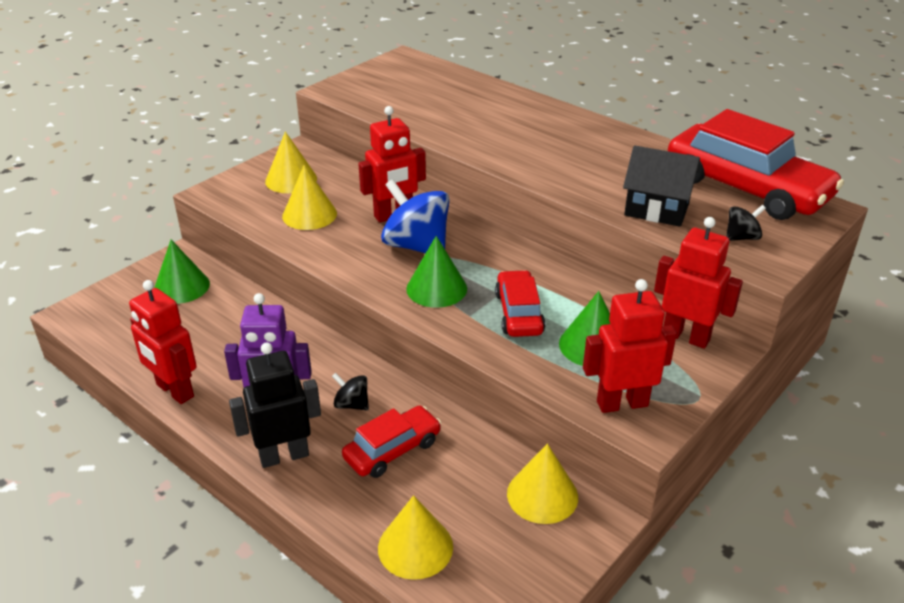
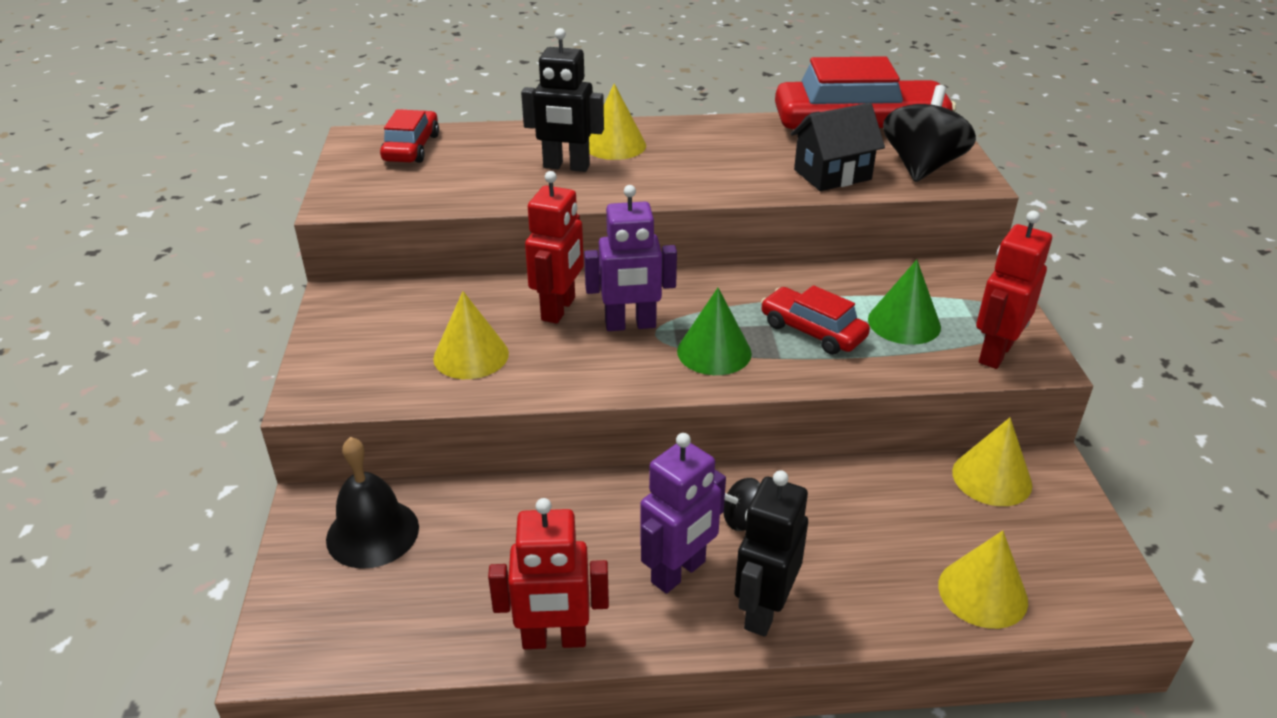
camera: 45 degrees left, 0 degrees up
green cone [154,240,210,304] -> black bell [326,437,419,569]
yellow cone [265,131,317,193] -> yellow cone moved to [589,84,646,160]
red car [342,406,441,478] -> red car moved to [380,109,439,163]
blue spinning top [381,179,450,254] -> purple robot [584,185,677,331]
red robot [654,217,743,349] -> none
black spinning top [726,205,766,241] -> black spinning top [883,85,976,182], size x2.07
none -> black robot [521,28,604,172]

